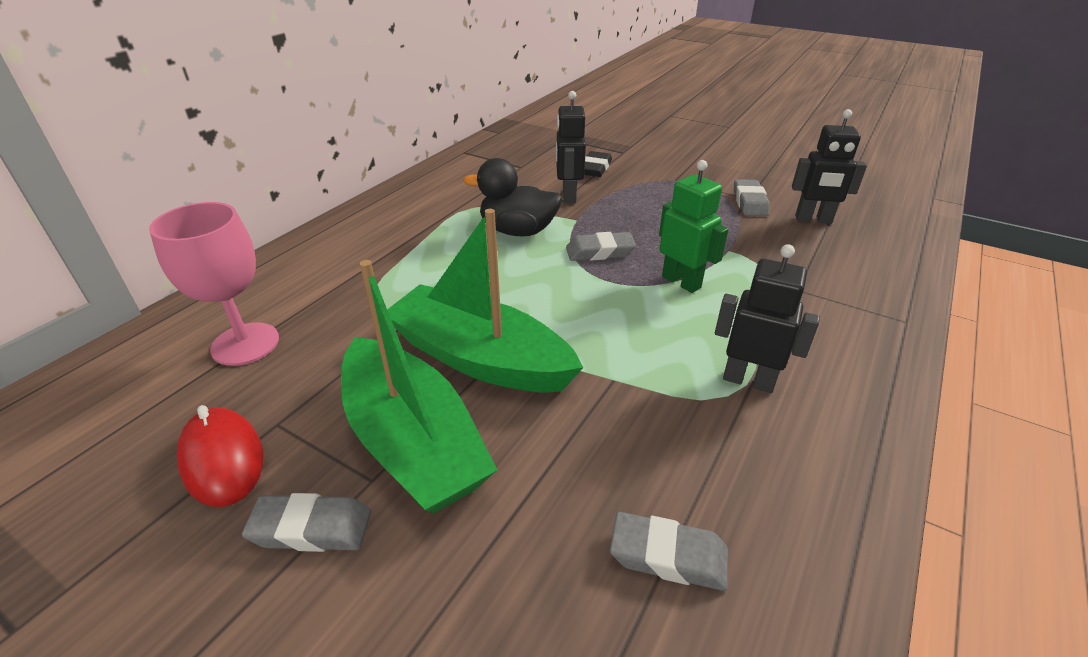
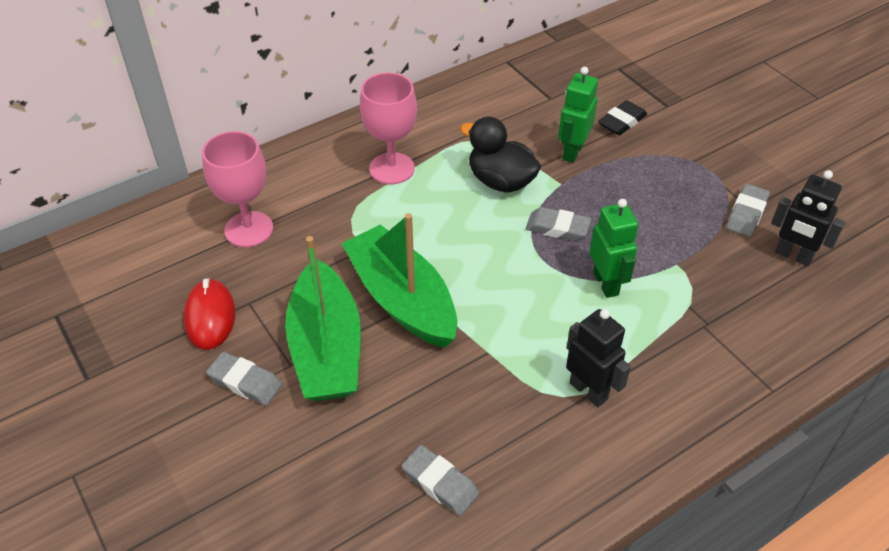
camera: 25 degrees right, 10 degrees up
black robot [556,91,586,203] -> green robot [558,67,598,163]
none -> pink goblet [360,72,417,184]

